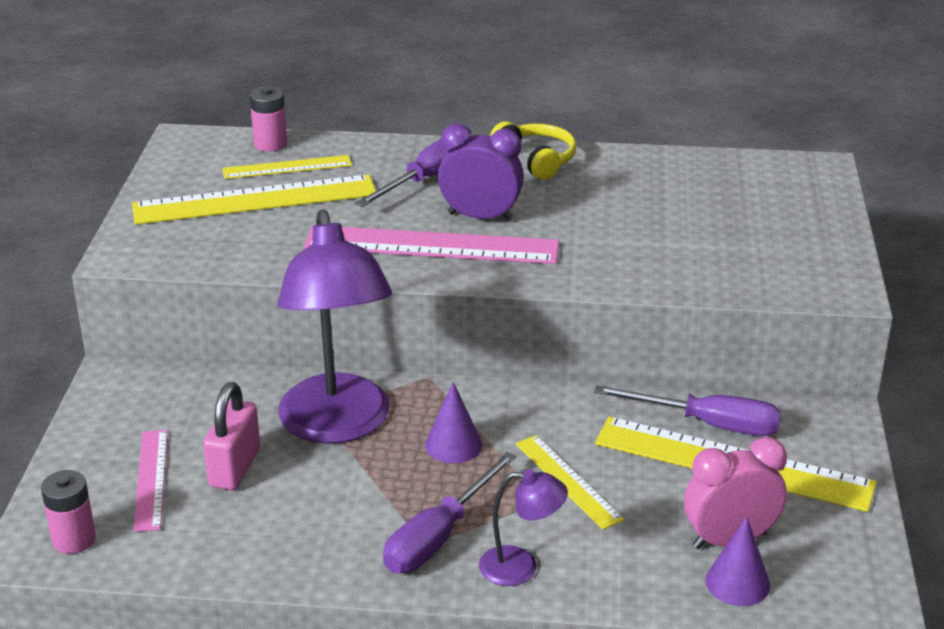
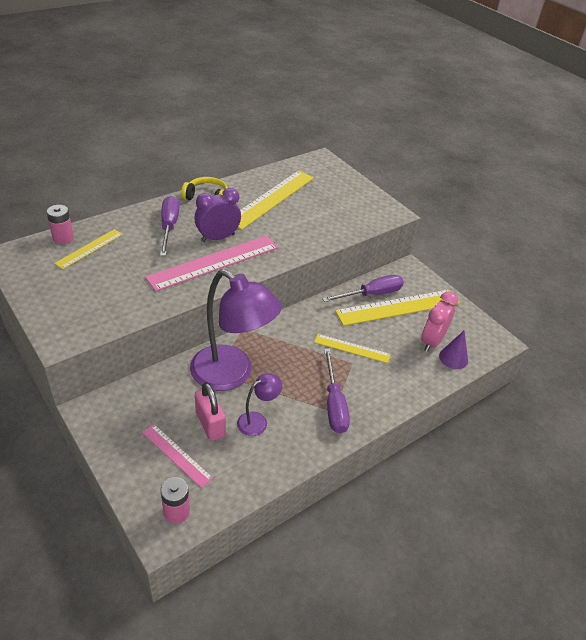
camera: 45 degrees left, 10 degrees up
yellow ruler [132,175,376,225] -> yellow ruler moved to [238,171,314,230]
purple cone [425,382,482,464] -> none
purple lamp [479,469,568,586] -> purple lamp moved to [237,373,282,436]

